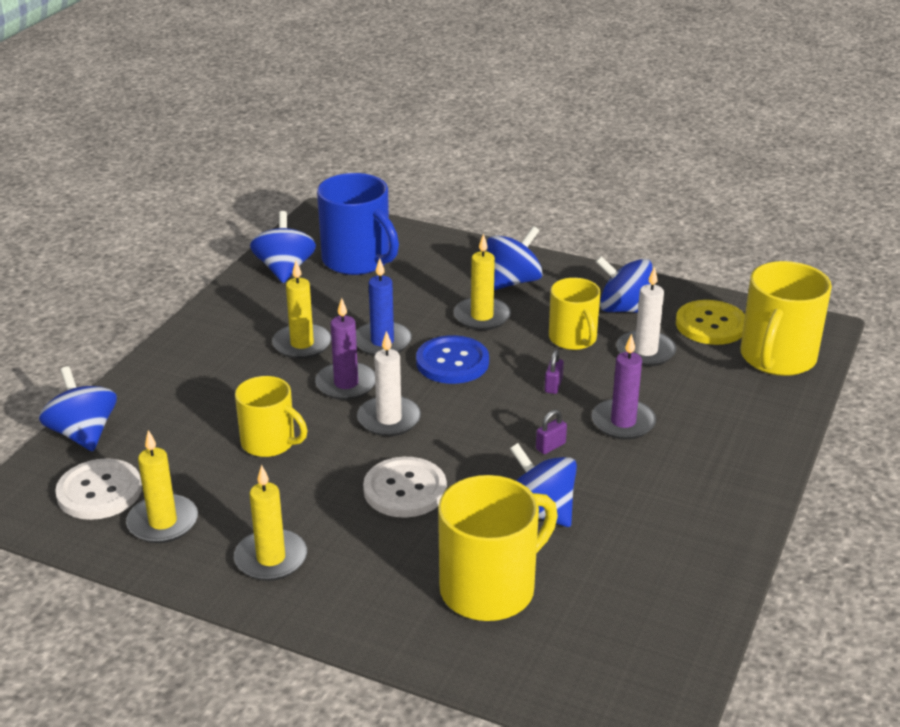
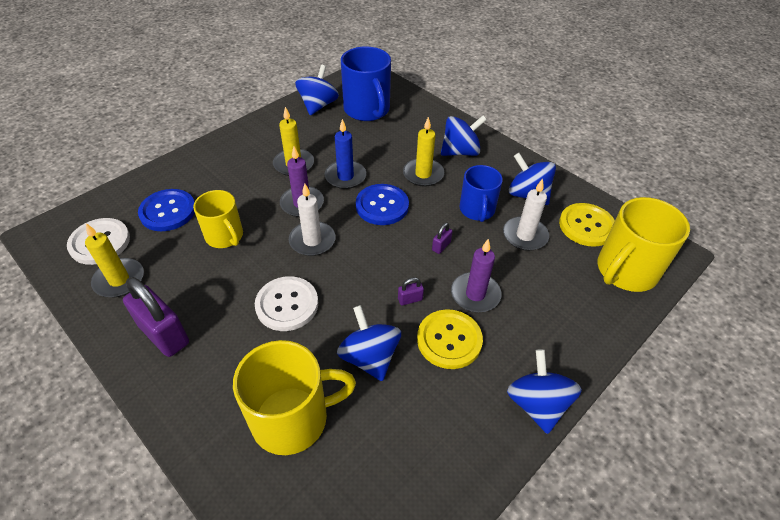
camera: 20 degrees right, 15 degrees up
blue spinning top [39,366,117,451] -> blue spinning top moved to [507,349,582,434]
yellow candle [234,465,307,581] -> purple padlock [123,277,189,357]
yellow mug [549,278,601,350] -> blue mug [460,165,503,222]
none -> blue button [138,189,195,231]
none -> yellow button [417,309,483,369]

